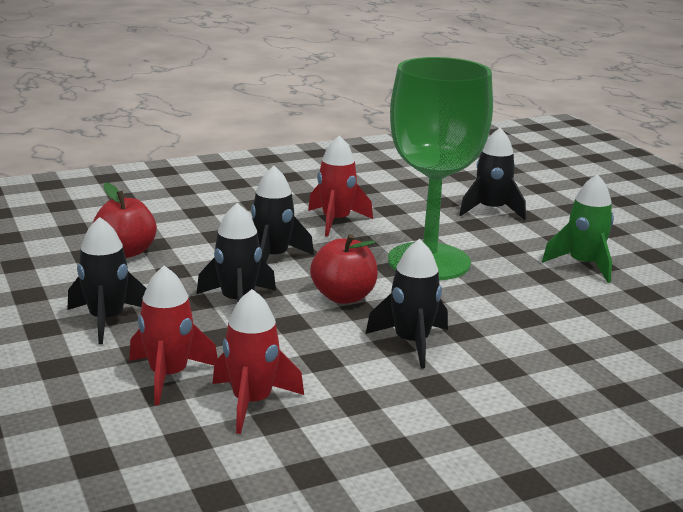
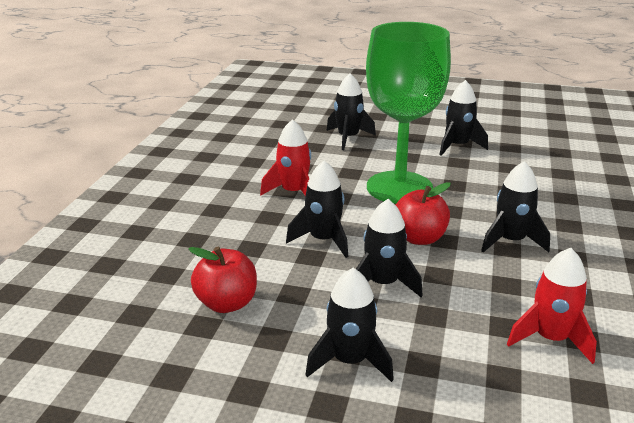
camera: 50 degrees left, 5 degrees up
red rocket [129,266,218,405] -> none
green rocket [542,174,614,283] -> black rocket [439,80,488,156]

